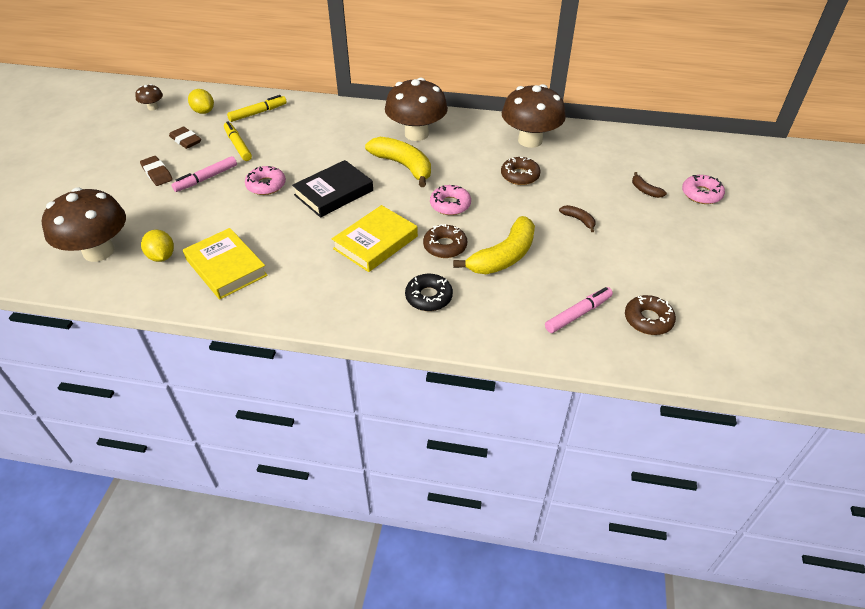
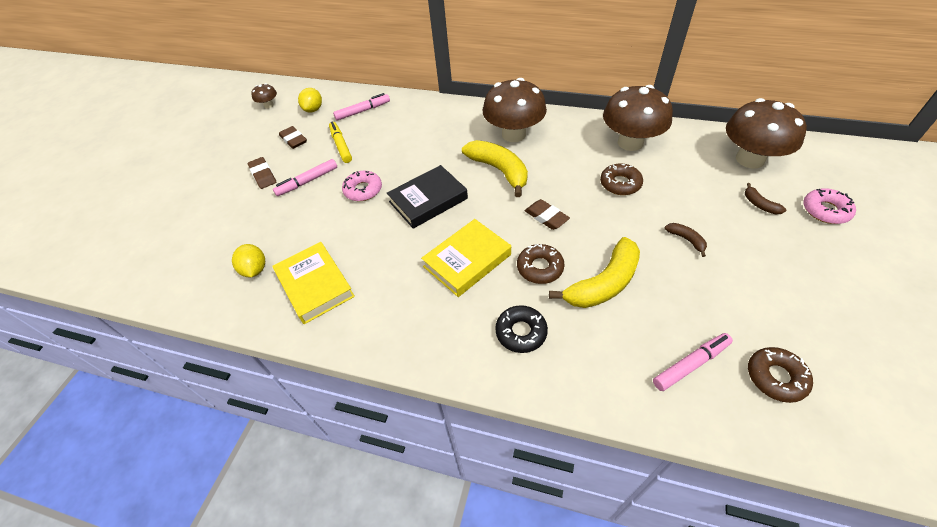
camera: 10 degrees right, 5 degrees up
brown mushroom [42,188,126,262] -> brown mushroom moved to [726,98,807,168]
yellow lemon [188,89,214,114] -> yellow lemon turned 45 degrees clockwise [298,88,322,113]
yellow marker [227,95,287,122] -> pink marker [333,93,390,121]
pink donut [430,185,471,215] -> brown eraser [525,199,570,230]

